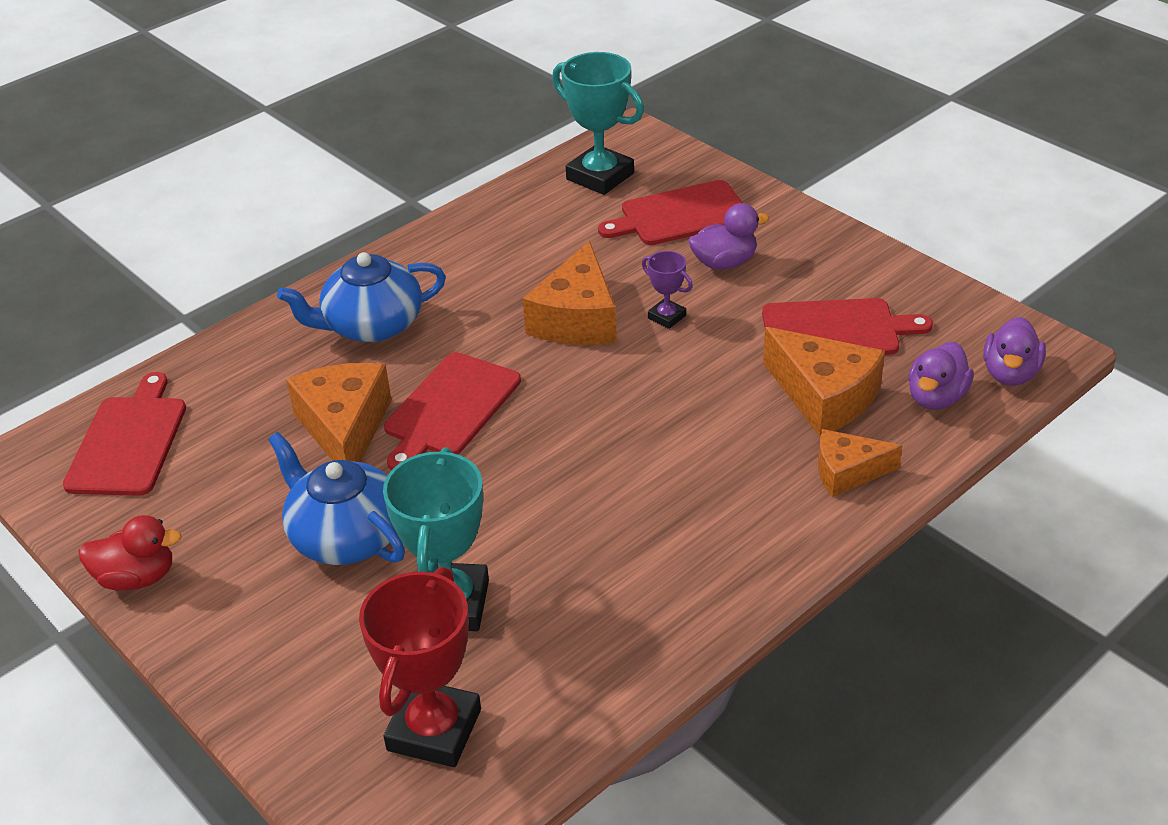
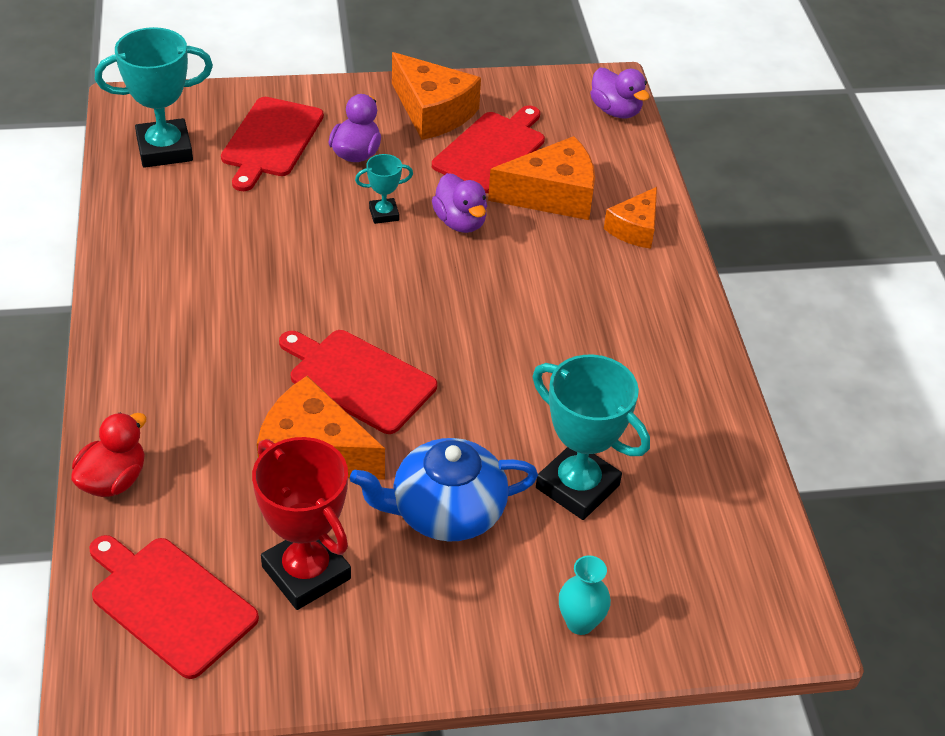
camera: 60 degrees left, 5 degrees up
red duck [79,515,182,590] -> red duck moved to [71,413,147,497]
blue teapot [277,252,446,342] -> none
red trophy [359,567,481,767] -> red trophy moved to [252,437,351,610]
red cutting board [384,352,521,470] -> red cutting board turned 150 degrees clockwise [279,330,437,434]
orange cheese [523,241,617,345] -> orange cheese moved to [392,52,481,140]
purple trophy [642,251,693,329] -> turquoise trophy [355,154,413,224]
purple duck [908,342,974,410] -> purple duck moved to [432,173,487,233]
none -> turquoise vase [559,555,611,635]

